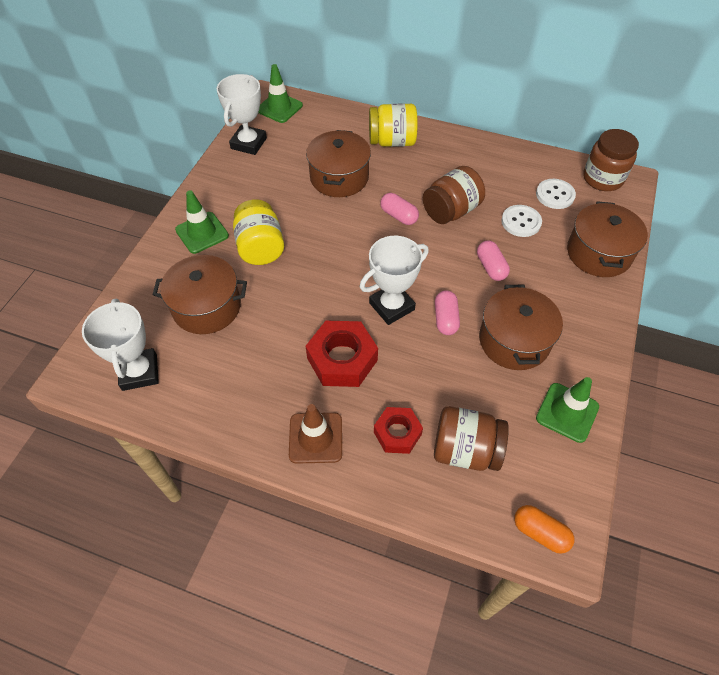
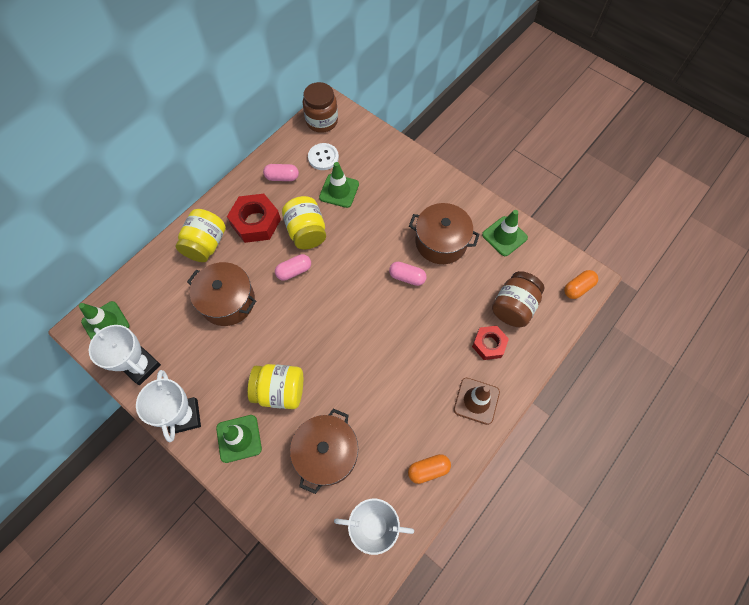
camera: 70 degrees left, 10 degrees up
red nut [306,321,378,387] -> red nut moved to [227,194,281,243]
white trophy [360,236,429,325] -> white trophy moved to [136,370,201,443]
brown jar [423,166,485,224] -> yellow jar [282,196,326,249]
pink capsule [477,241,510,281] -> pink capsule moved to [263,164,299,181]
white button [501,205,542,237] -> green traffic cone [319,162,359,208]
brown pot [567,201,648,277] -> none
none -> orange capsule [408,454,451,484]

